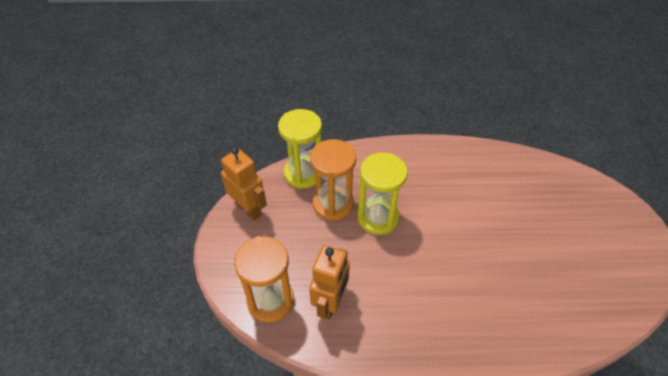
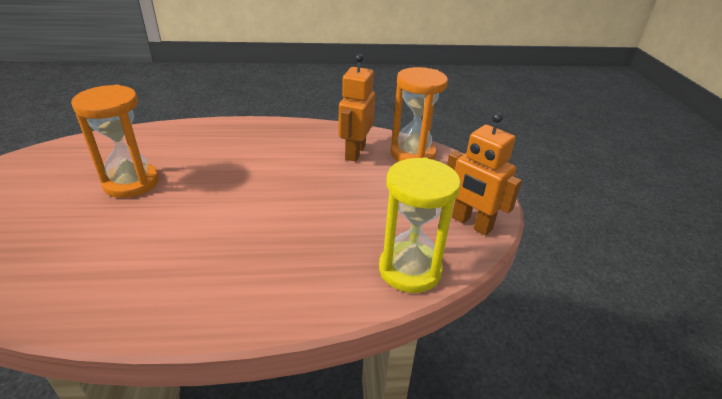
camera: 175 degrees right, 15 degrees down
orange hourglass [310,139,356,221] -> orange hourglass moved to [71,85,159,198]
yellow hourglass [357,153,408,235] -> none

